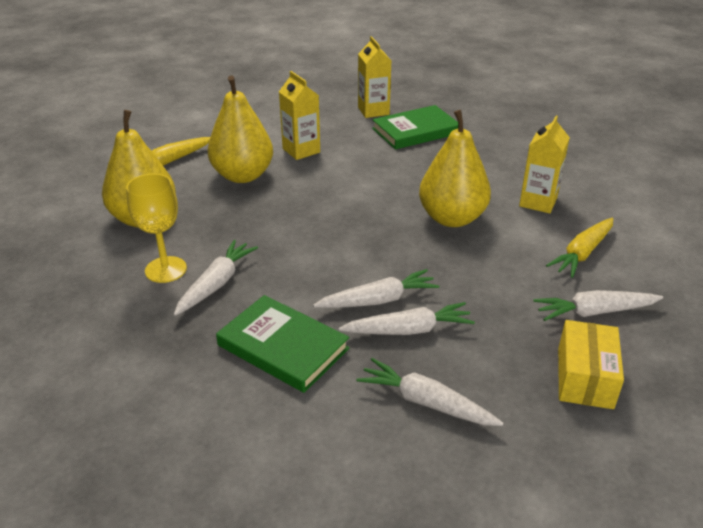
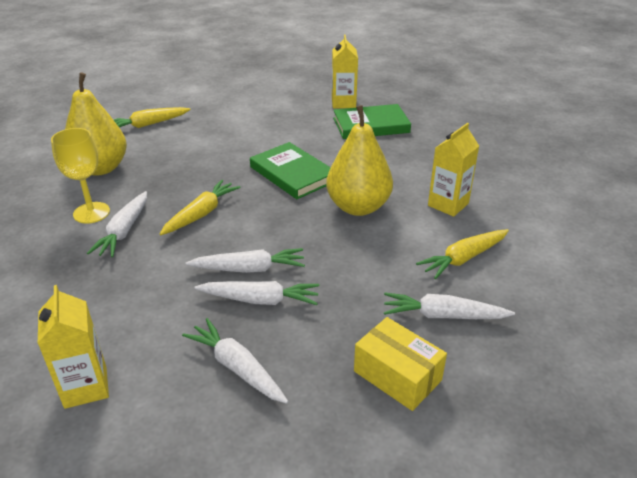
camera: 15 degrees right, 0 degrees up
white carrot [174,240,258,316] -> white carrot turned 150 degrees clockwise [87,191,147,257]
yellow pear [207,75,273,183] -> none
green book [216,295,349,393] -> green book moved to [250,142,331,199]
yellow carton [279,71,320,160] -> yellow carton moved to [38,285,109,409]
yellow box [558,320,624,409] -> yellow box turned 75 degrees counterclockwise [354,317,447,411]
none -> yellow carrot [160,180,241,235]

